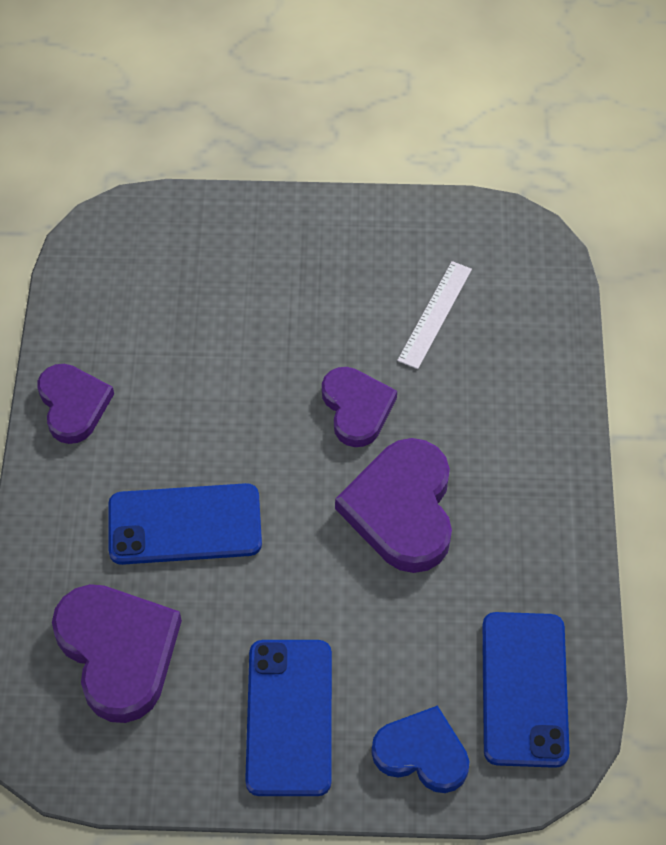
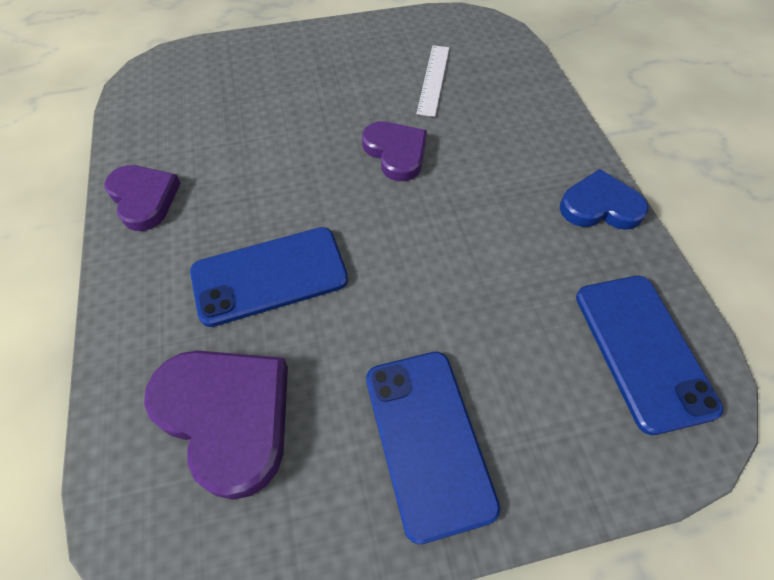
camera: 15 degrees left, 0 degrees up
purple heart [335,438,452,573] -> none
blue heart [372,705,469,793] -> blue heart moved to [560,169,648,230]

